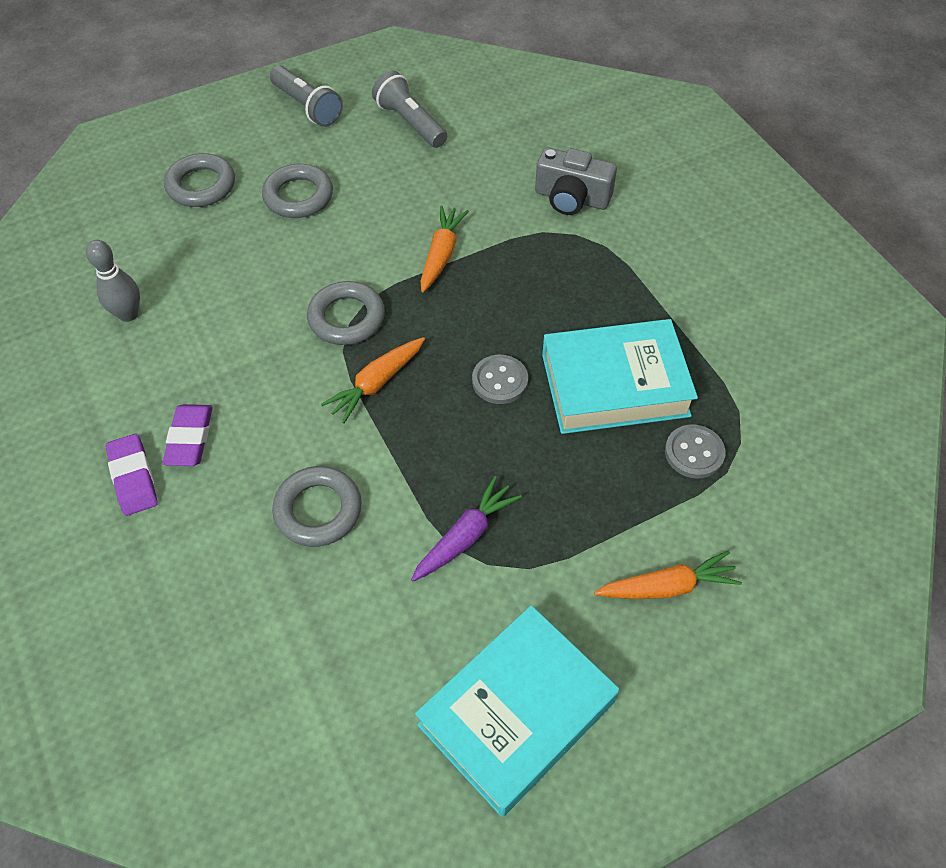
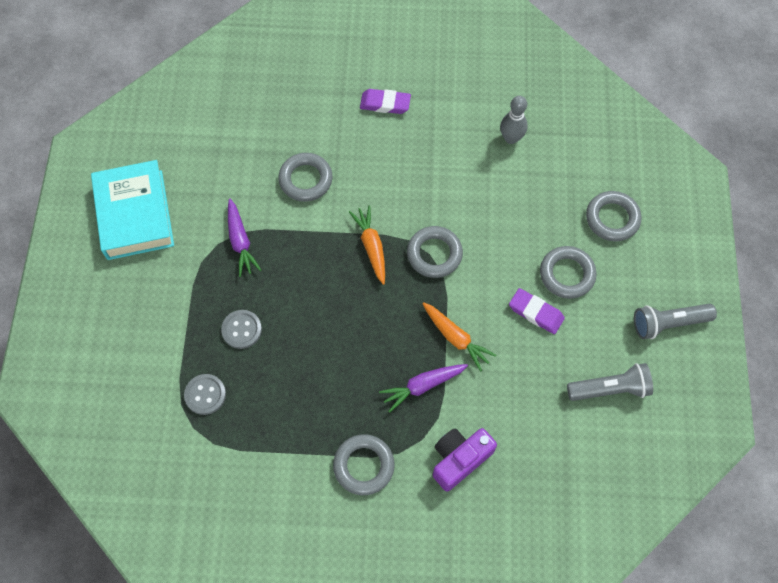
camera: 120 degrees right, 10 degrees up
purple eraser [162,404,213,466] -> purple eraser moved to [509,288,565,334]
grey button [472,355,528,404] -> grey button moved to [221,310,262,349]
grey camera [535,148,617,215] -> purple camera [433,428,497,492]
turquoise book [542,319,698,434] -> none
orange carrot [594,551,742,599] -> none
none -> grey ring [333,434,394,495]
none -> purple carrot [379,364,468,413]

